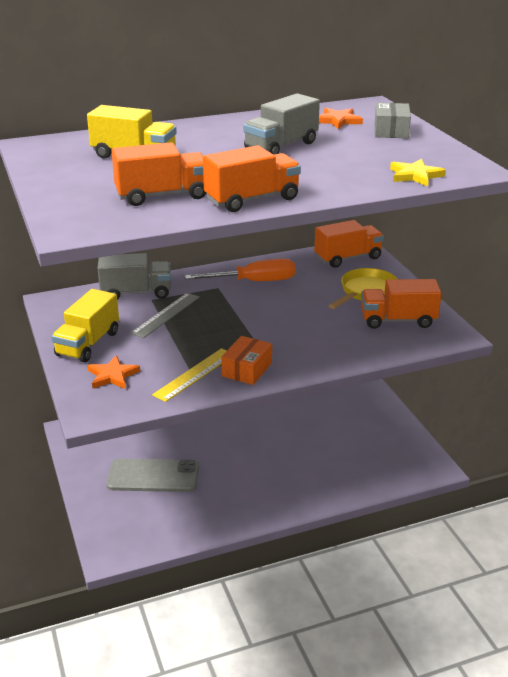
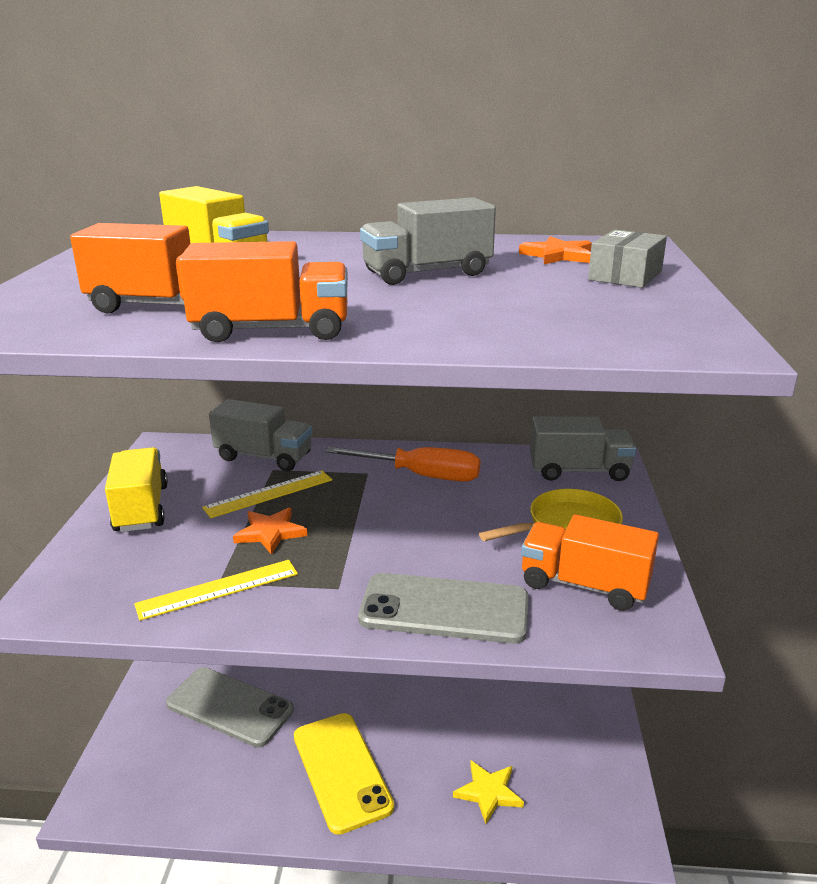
camera: 25 degrees right, 5 degrees down
yellow truck [52,289,119,362] -> yellow truck turned 120 degrees clockwise [105,447,168,532]
orange star [87,355,140,389] -> orange star moved to [233,508,307,555]
grey ruler [131,293,200,338] -> yellow ruler [202,471,332,518]
orange box [221,336,272,385] -> none
orange truck [314,220,384,268] -> grey truck [530,416,636,481]
yellow star [390,159,446,187] -> yellow star moved to [453,761,524,824]
none -> yellow phone [294,713,394,835]
none -> grey phone [358,573,528,644]

